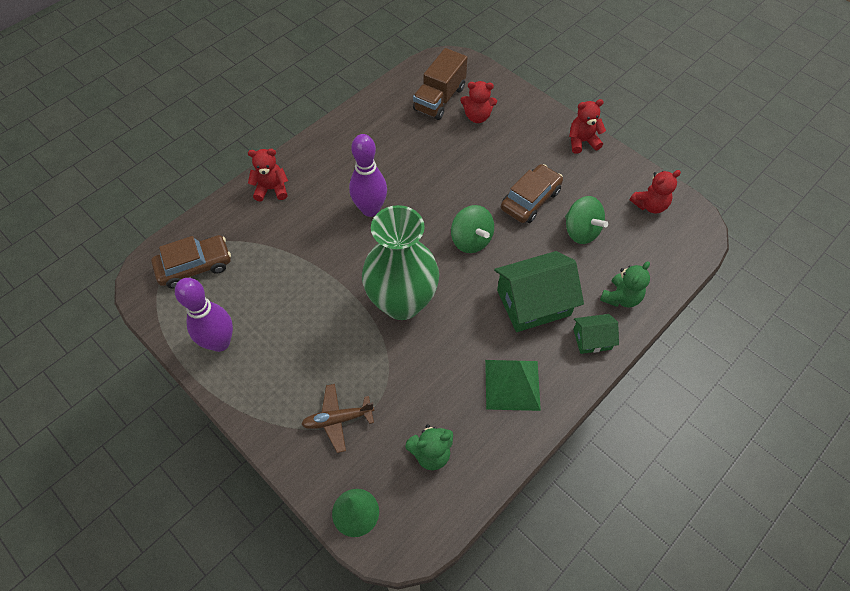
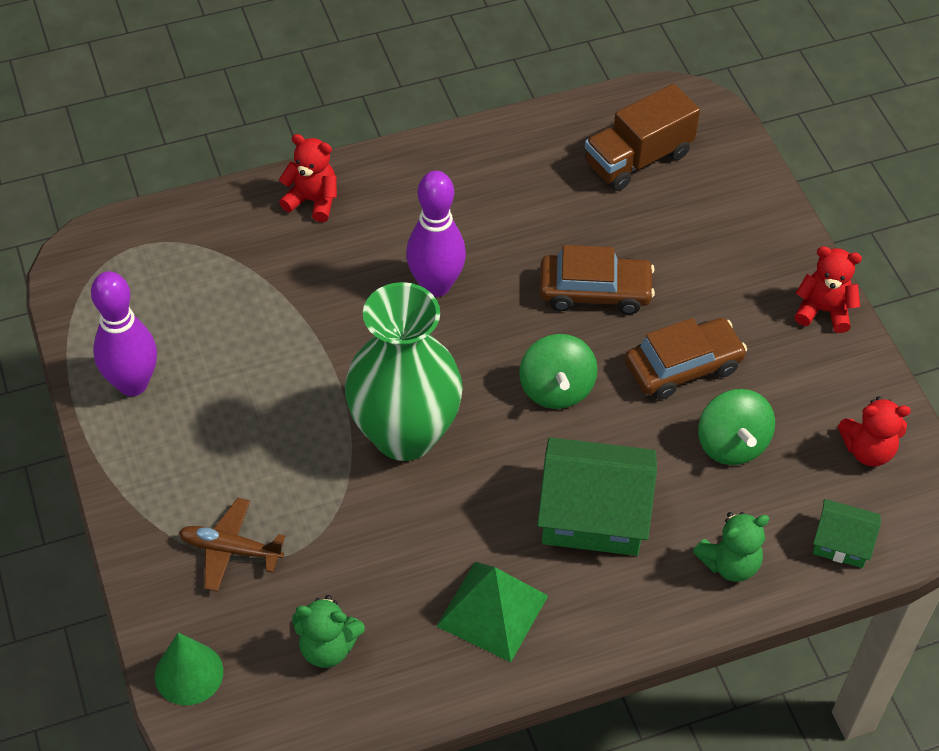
camera: 25 degrees right, 5 degrees down
brown car [151,235,231,289] -> brown car moved to [539,245,655,314]
red teddy bear [460,81,497,123] -> none
green house [573,314,619,354] -> green house moved to [813,499,881,568]

